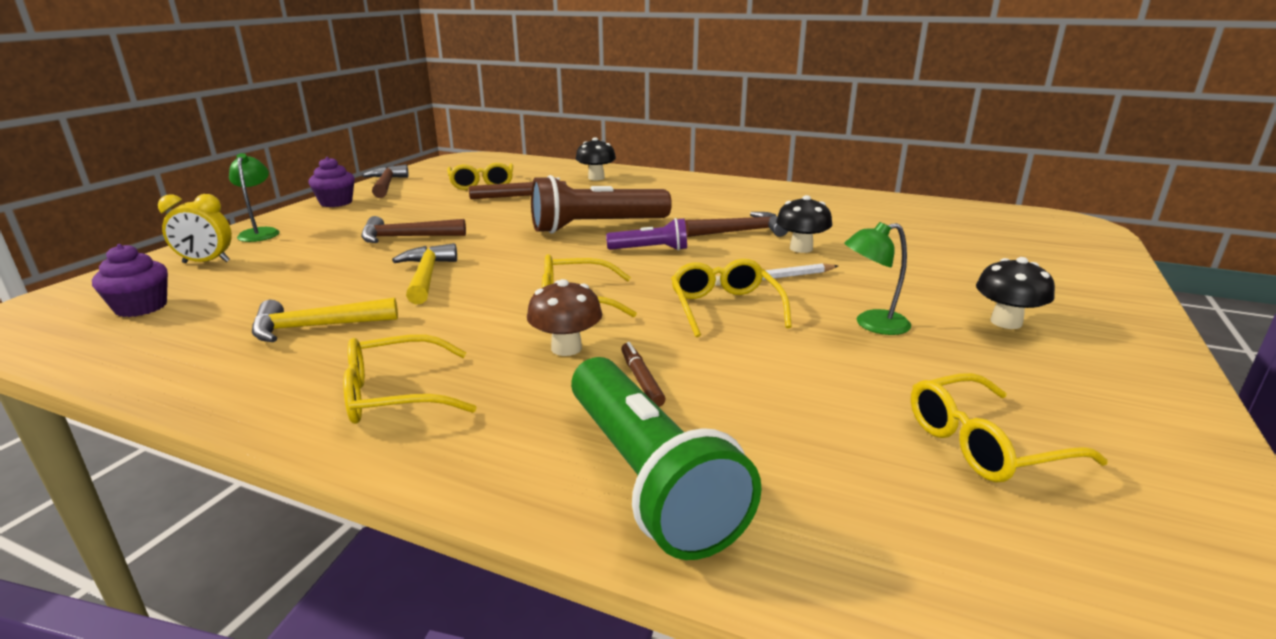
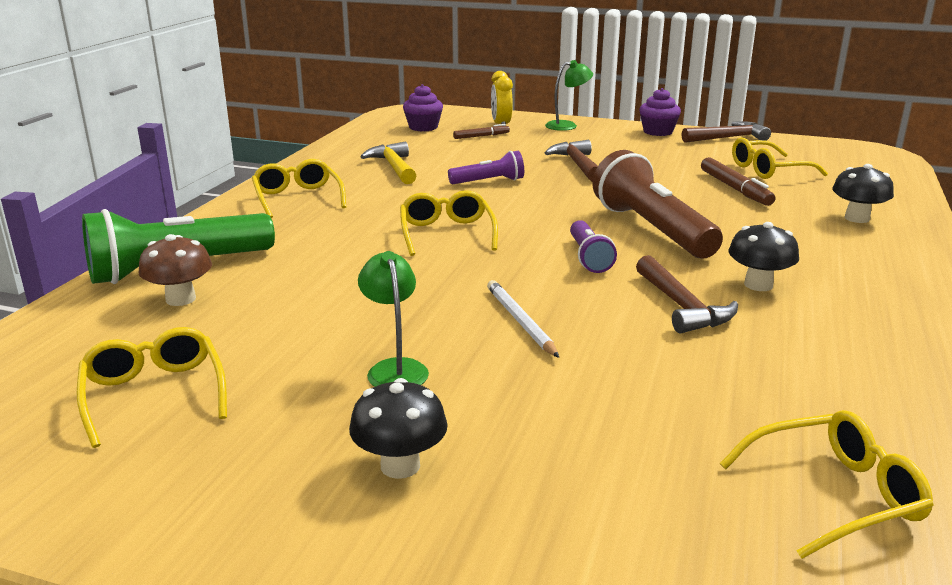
camera: 85 degrees right, 0 degrees up
yellow hammer [392,243,457,304] -> purple flashlight [448,151,524,184]
brown mushroom [527,279,602,356] -> brown mushroom moved to [138,234,212,306]
brown marker [621,342,665,407] -> brown marker moved to [453,124,510,139]
yellow glasses [671,259,792,337] -> yellow glasses moved to [720,410,934,559]
black mushroom [776,195,832,253] -> black mushroom moved to [729,222,799,291]

